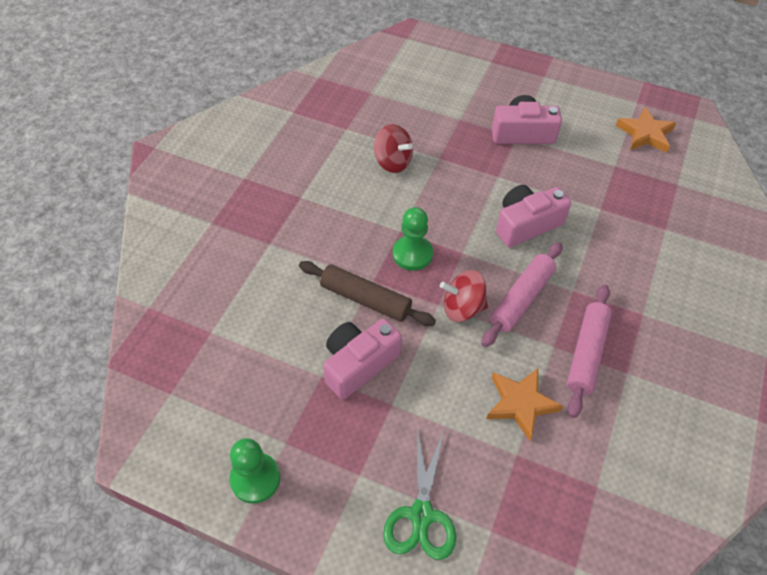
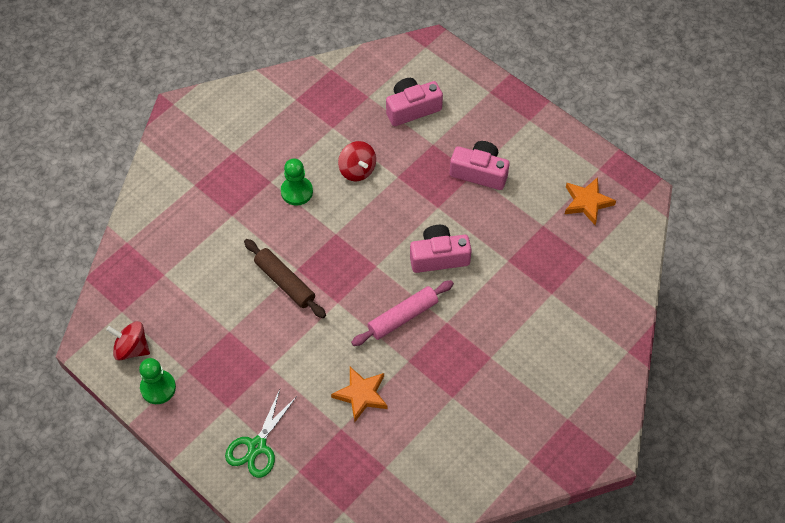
camera: 20 degrees right, 5 degrees up
pink camera [323,319,402,399] -> pink camera moved to [386,78,443,126]
green pawn [393,207,433,271] -> green pawn moved to [281,159,313,206]
red spinning top [440,270,488,322] -> red spinning top moved to [106,321,150,360]
pink rolling pin [567,284,612,418] -> none

